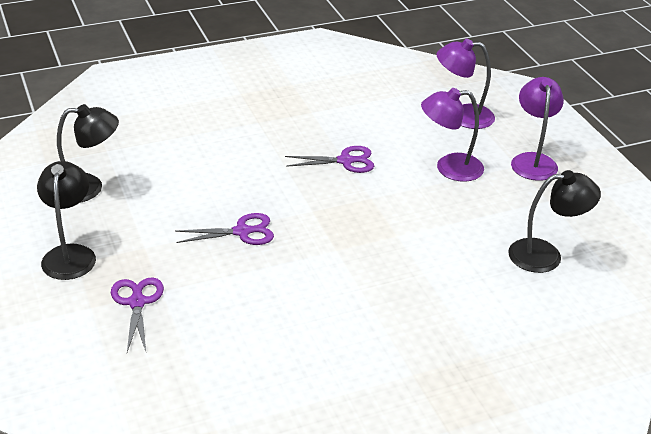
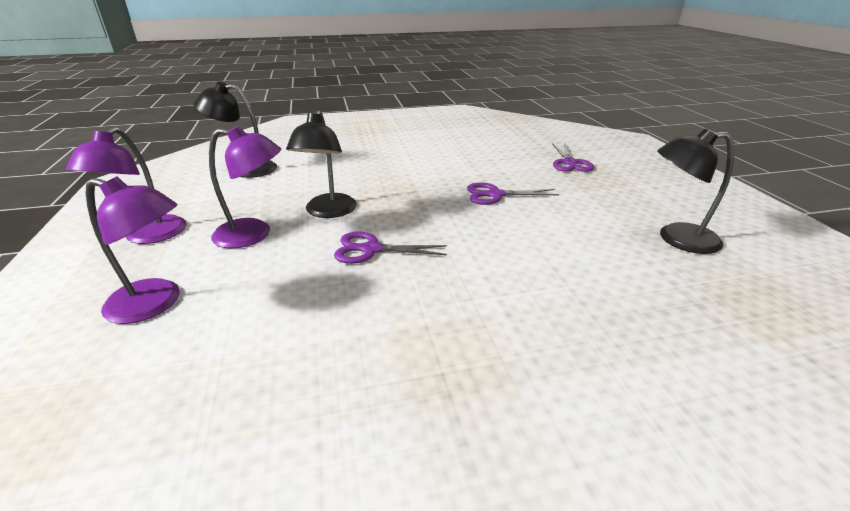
camera: 170 degrees left, 5 degrees down
black lamp [37,161,96,280] -> black lamp moved to [286,110,357,218]

